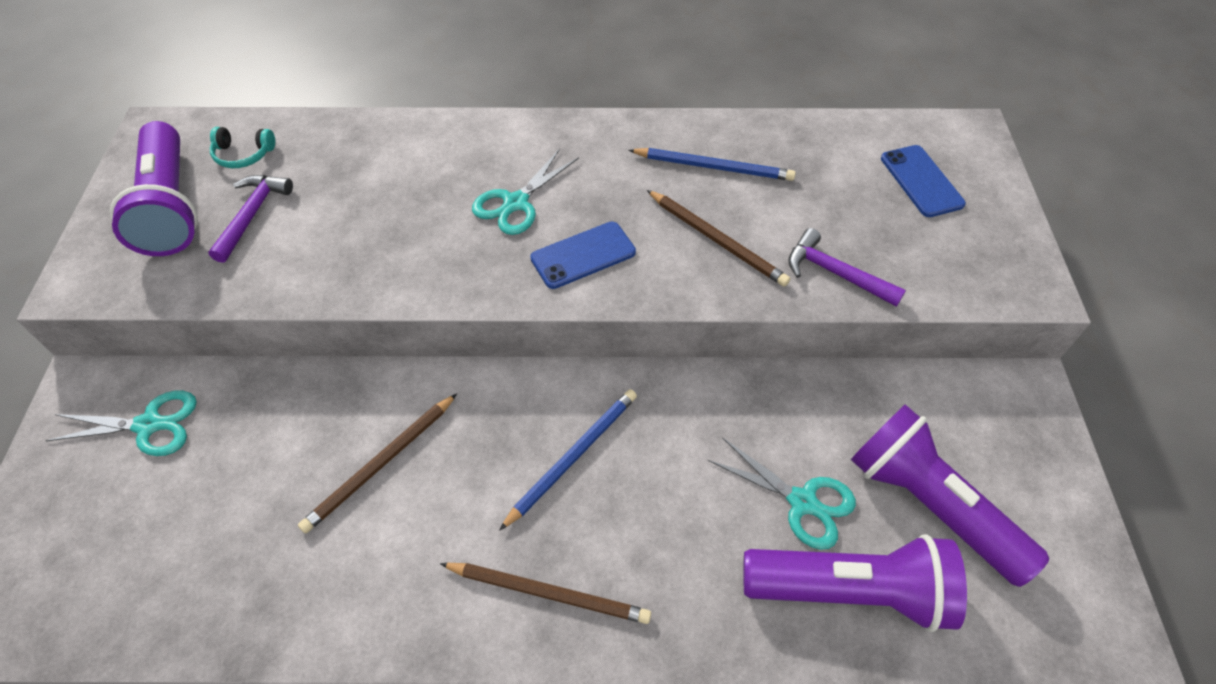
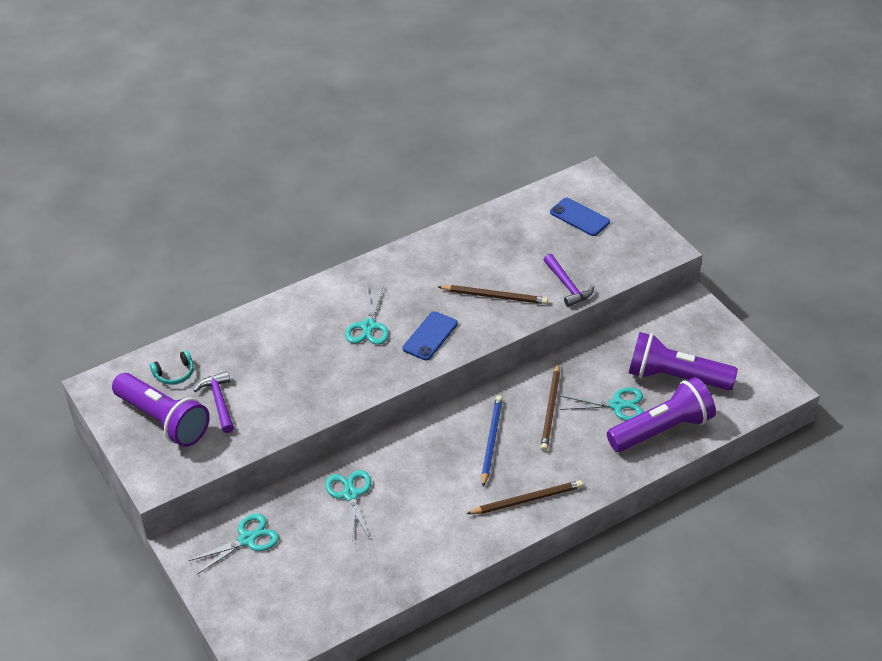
camera: 30 degrees left, 10 degrees down
brown pencil [298,394,457,533] -> brown pencil moved to [540,364,560,451]
blue pencil [629,148,796,181] -> none
purple hammer [788,228,906,307] -> purple hammer turned 120 degrees counterclockwise [544,254,594,307]
none -> turquoise scissors [325,470,371,539]

